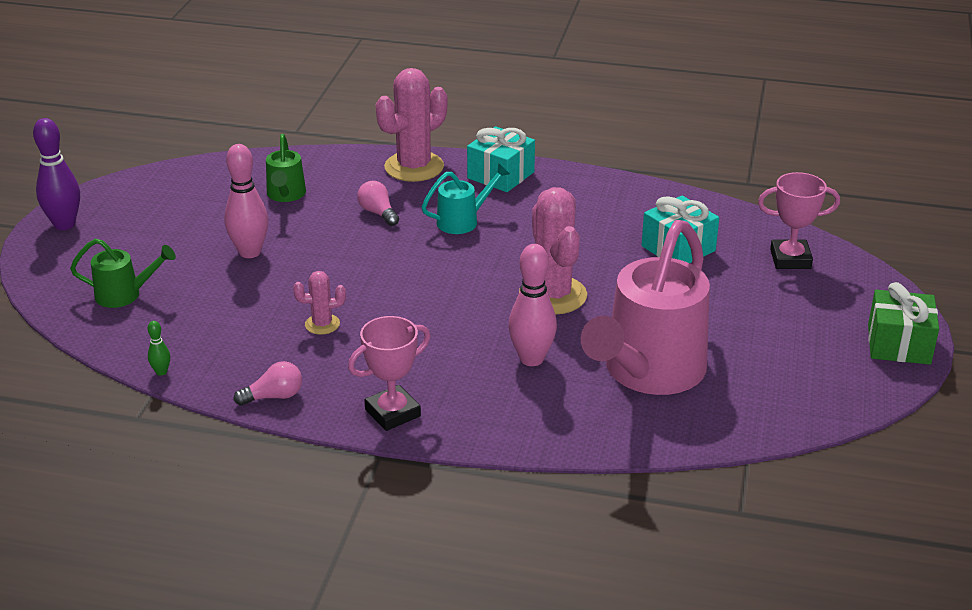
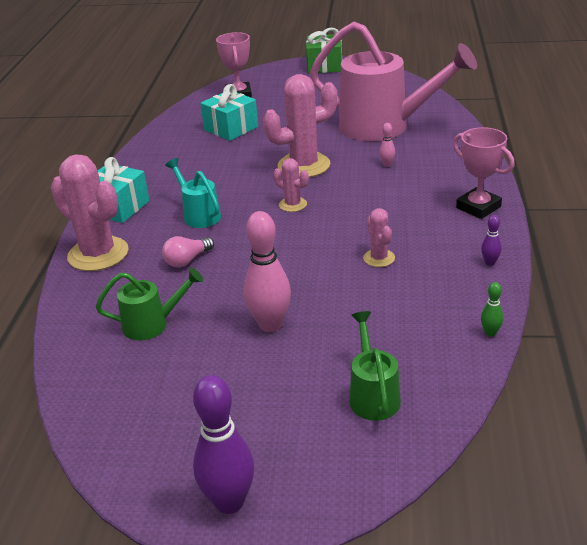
camera: 95 degrees left, 0 degrees up
pink light bulb [234,361,302,406] -> purple bowling pin [481,215,501,266]
pink bowling pin [508,244,557,366] -> pink bowling pin [379,123,395,167], size x0.46
none -> pink cactus [273,158,309,212]

